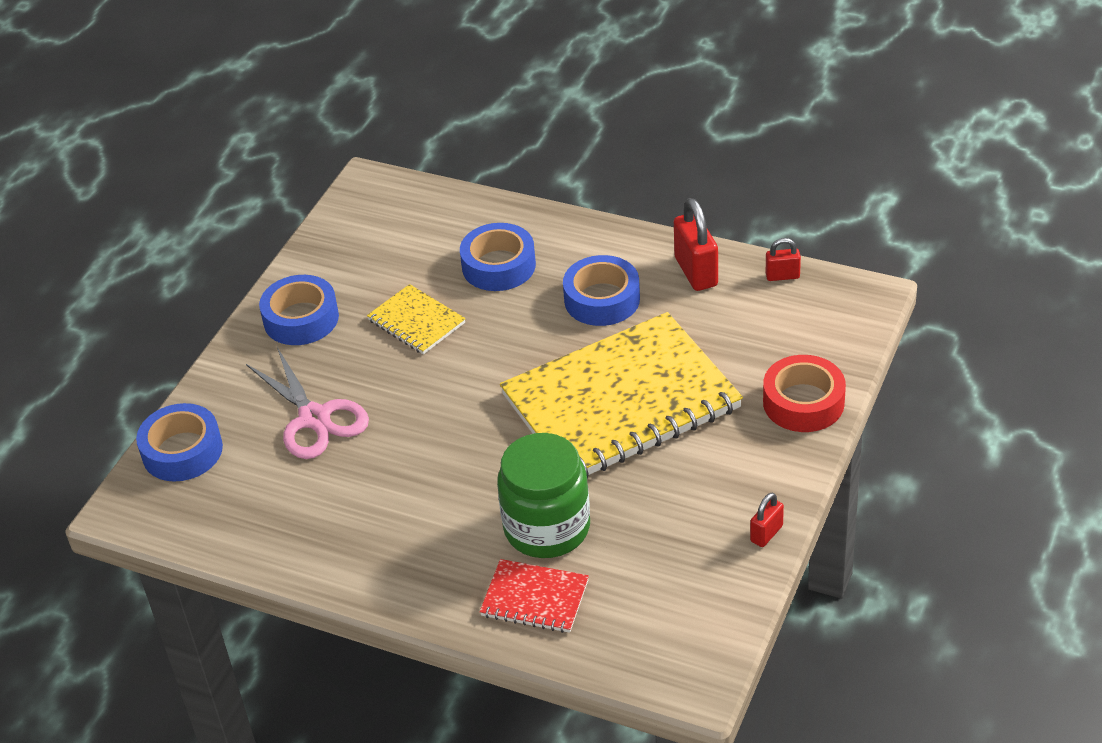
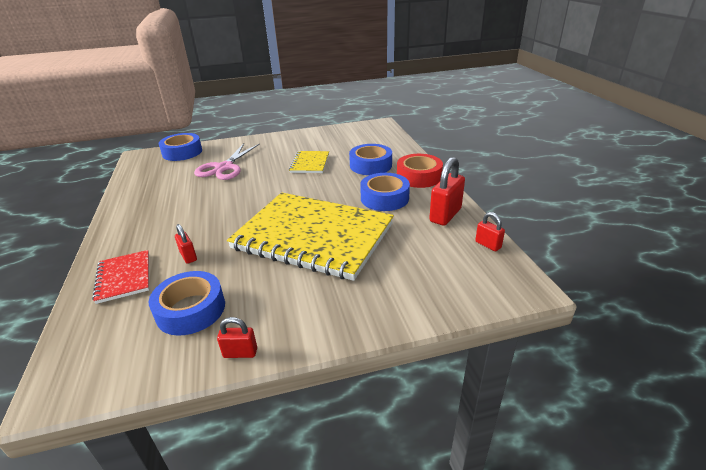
camera: 50 degrees right, 10 degrees down
blue tape [259,275,339,345] -> blue tape moved to [149,271,225,336]
green jar [497,433,590,558] -> red padlock [175,224,197,264]
red tape [763,355,846,432] -> red tape moved to [397,154,443,188]

